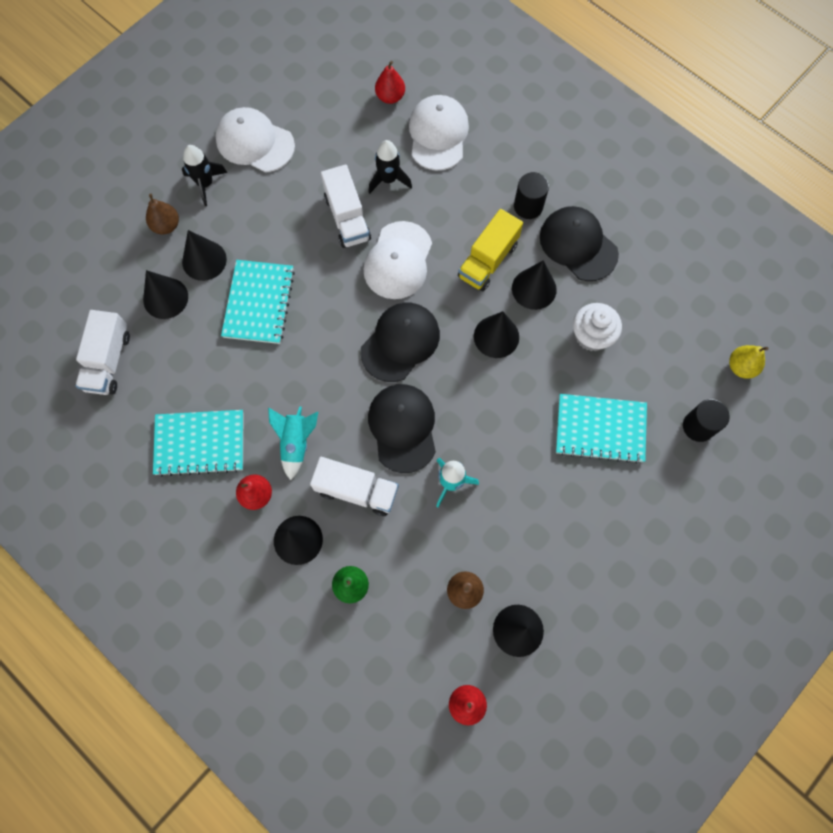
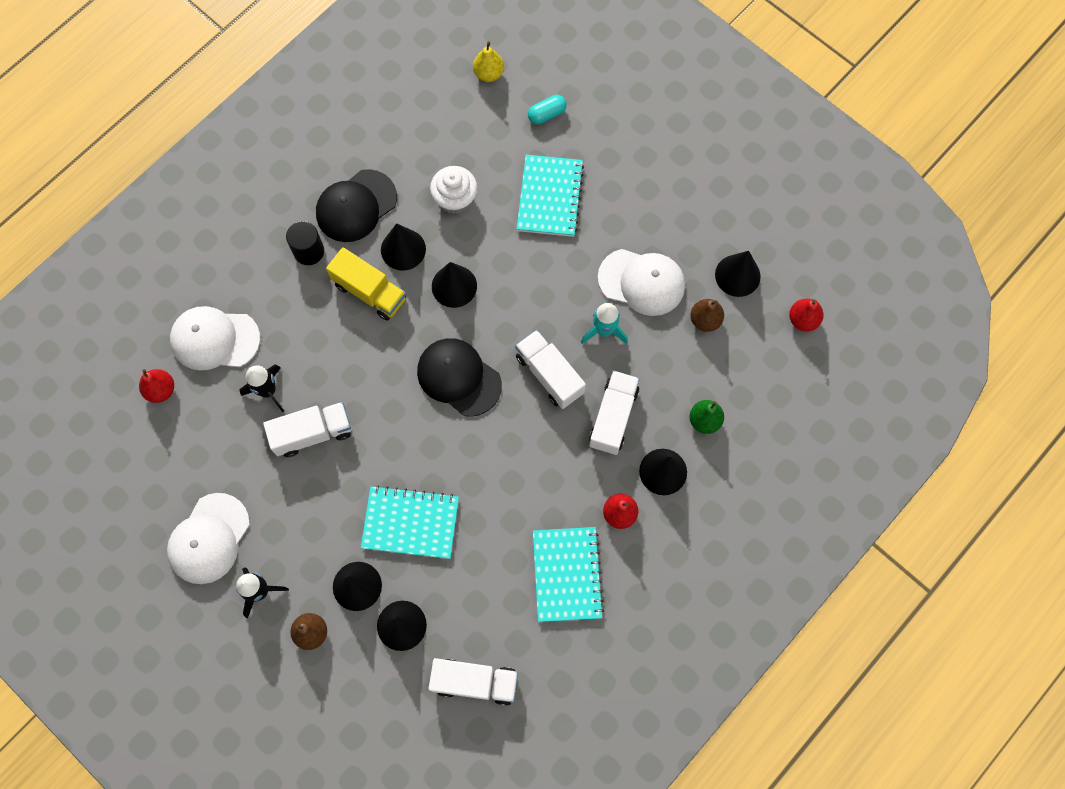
camera: 90 degrees left, 0 degrees up
turquoise rocket [268,407,318,480] -> none
white cap [364,221,432,299] -> white cap moved to [598,249,685,316]
black cap [368,384,436,473] -> white truck [515,330,586,409]
black cylinder [683,399,730,442] -> turquoise capsule [528,95,567,125]

